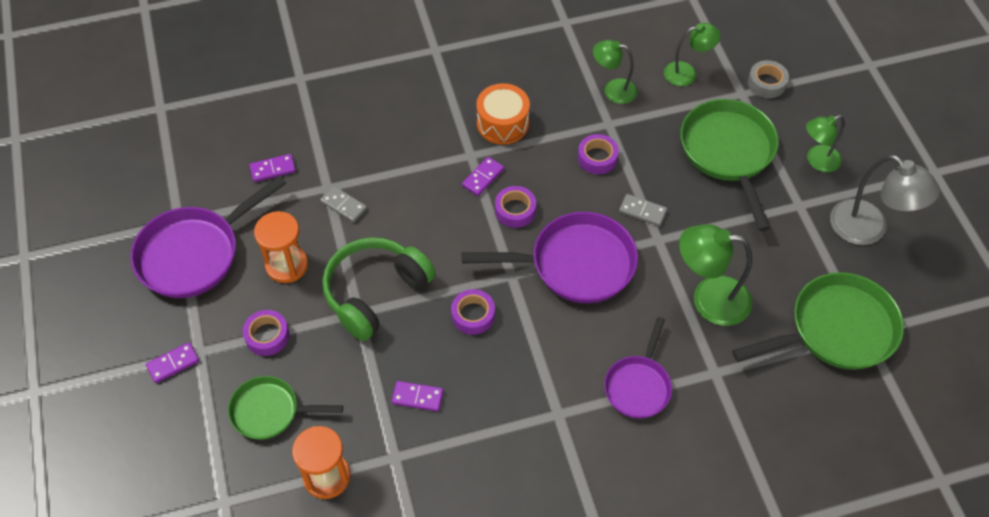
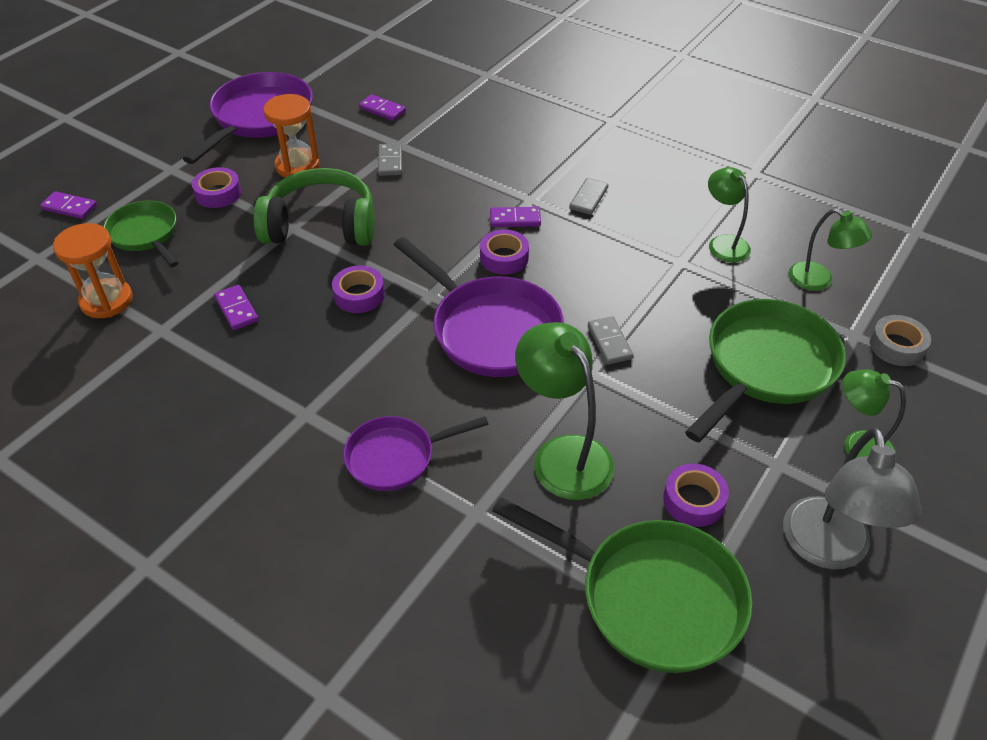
camera: 50 degrees right, 10 degrees down
purple pan [131,176,286,298] -> purple pan turned 105 degrees clockwise [183,72,313,164]
purple domino [146,342,199,383] -> purple domino moved to [40,191,97,219]
orange drum [476,83,530,145] -> grey domino [569,178,608,215]
purple tape [578,134,619,174] -> purple tape moved to [663,463,729,527]

